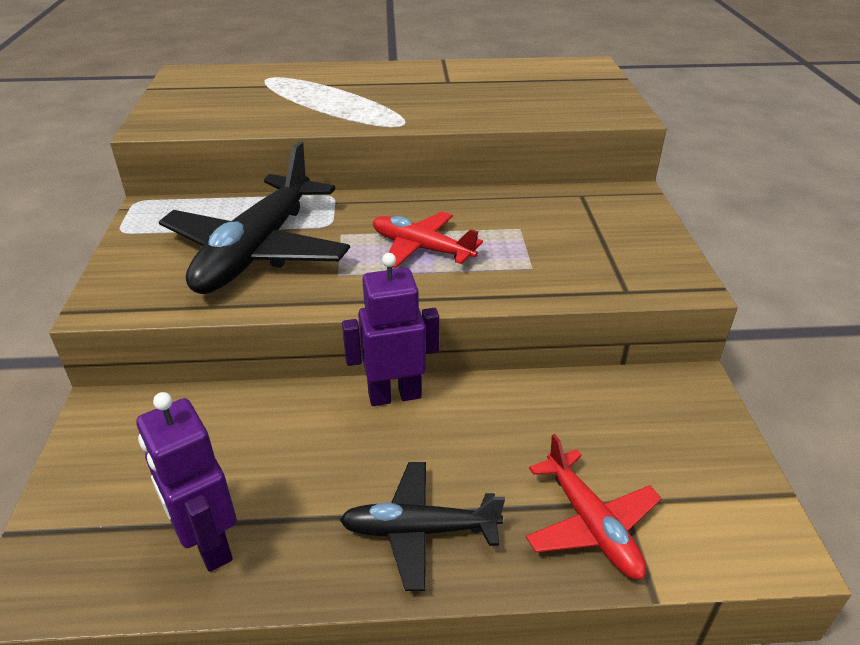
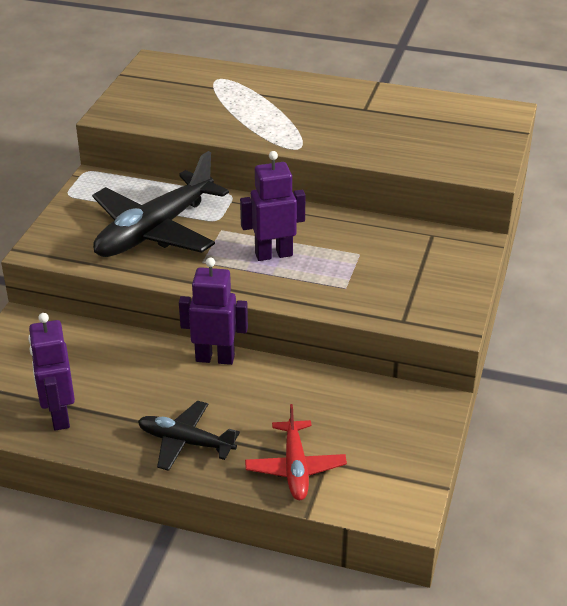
camera: 20 degrees right, 0 degrees up
red plane [373,211,483,268] -> purple robot [240,151,306,261]

